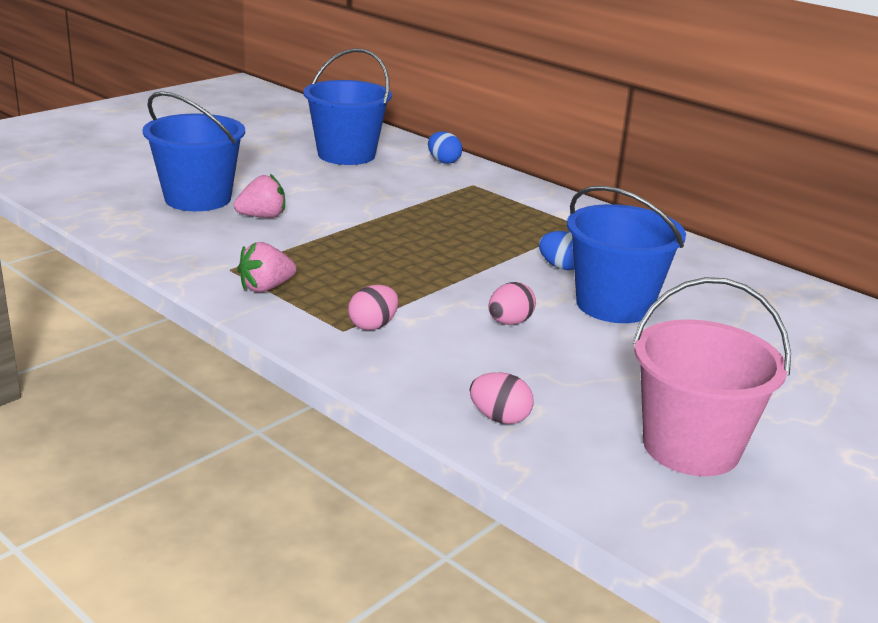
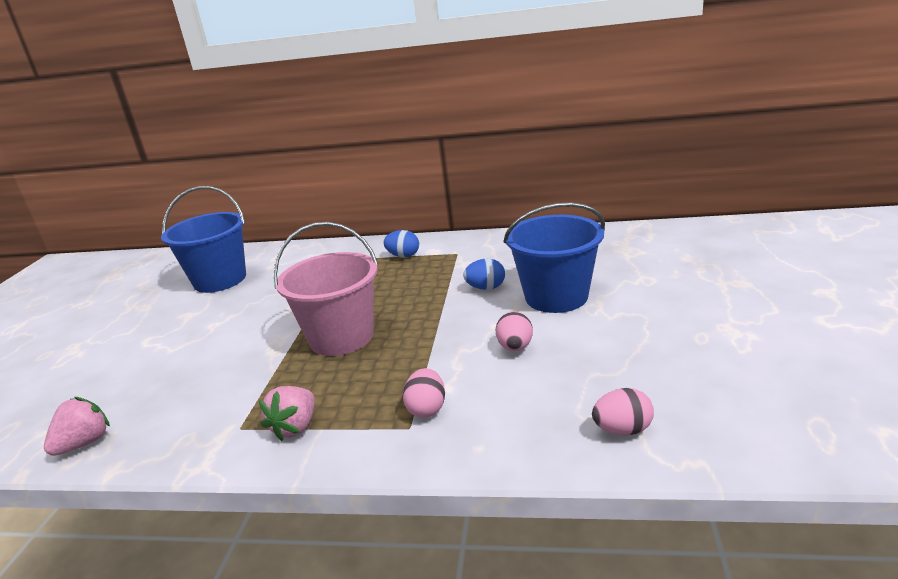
camera: 30 degrees left, 0 degrees up
blue bucket [142,91,245,211] -> none
pink strawberry [234,174,285,218] -> pink strawberry moved to [44,397,110,456]
blue egg [428,132,462,164] -> blue egg moved to [383,230,419,257]
pink bucket [632,277,791,476] -> pink bucket moved to [273,222,378,356]

